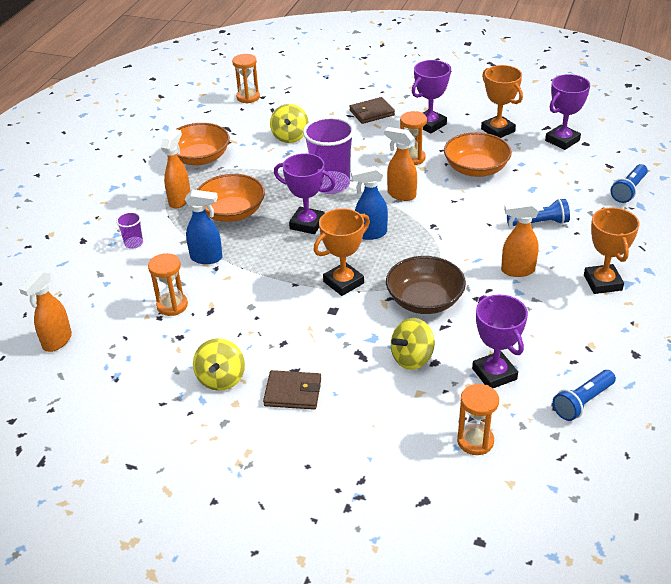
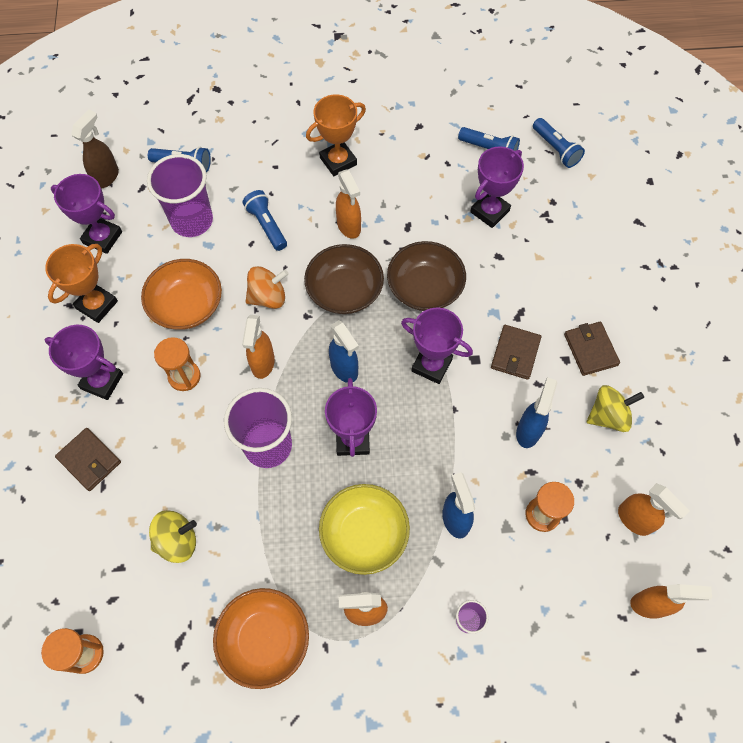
camera: 115 degrees left, 25 degrees up
orange bowl [197,174,265,222] -> yellow bowl [319,484,410,575]
orange trophy [313,208,370,296] -> purple trophy [401,307,473,384]
yellow spinning top [391,318,435,370] -> none
orange hourglass [457,384,499,455] -> none
none -> brown spray bottle [71,110,119,189]
none -> purple cup [147,154,213,237]
none -> orange spinning top [246,266,288,309]
none -> brown bowl [304,244,384,314]
none -> brown wallet [491,325,541,380]
none -> blue spray bottle [516,377,557,448]
none -> blue flashlight [533,118,585,168]
none -> orange spray bottle [618,483,690,536]

